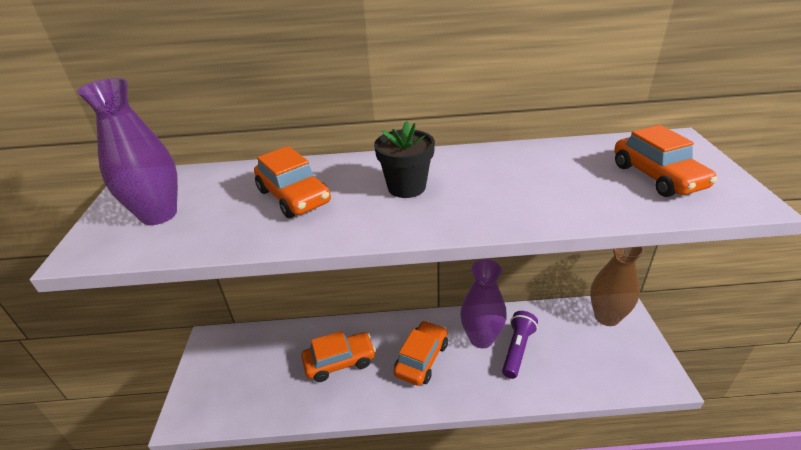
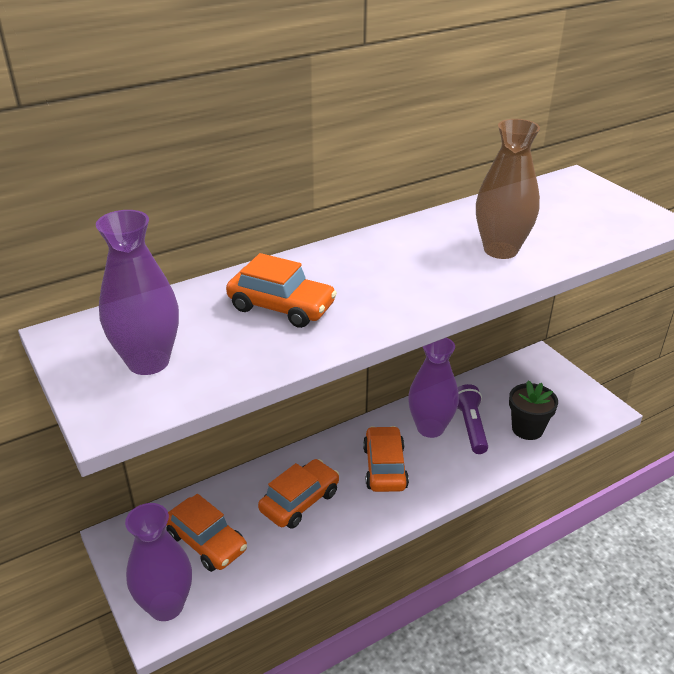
camera: 30 degrees left, 0 degrees up
black flower pot [374,121,435,198] -> black flower pot moved to [509,380,558,440]
brown vase [590,247,644,326] -> brown vase moved to [476,119,540,259]
orange car [614,125,717,197] -> orange car moved to [166,494,247,572]
none -> purple vase [125,503,192,621]

